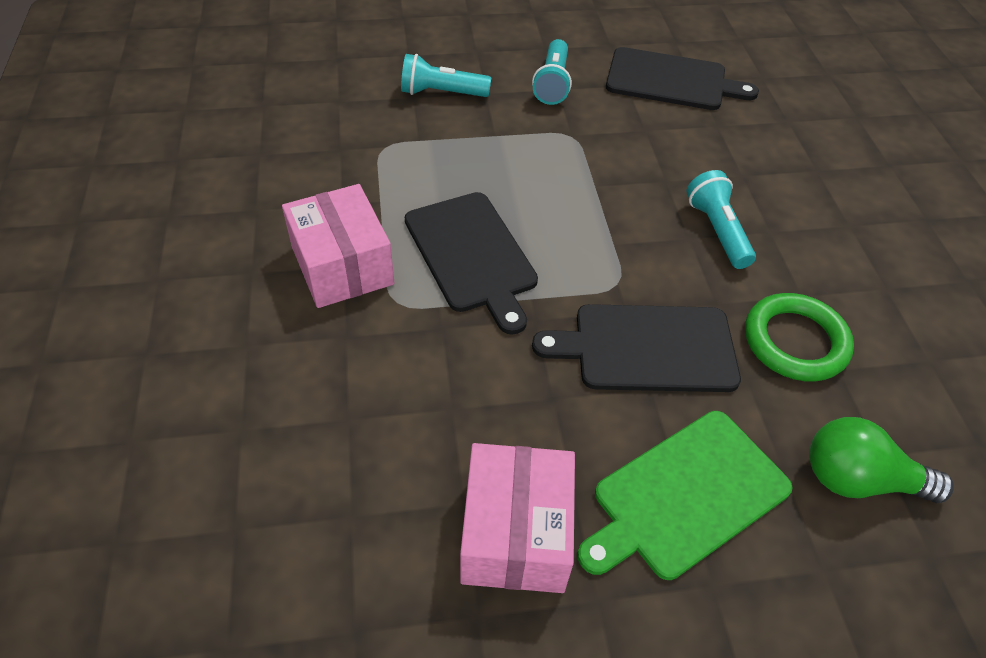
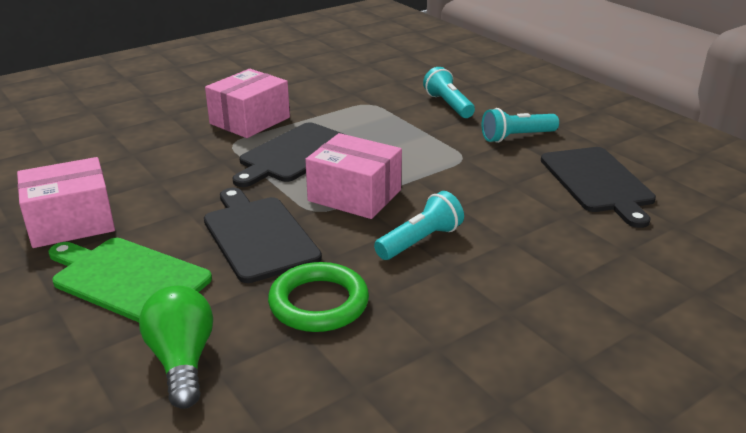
camera: 65 degrees right, 20 degrees down
none -> pink box [305,133,402,219]

